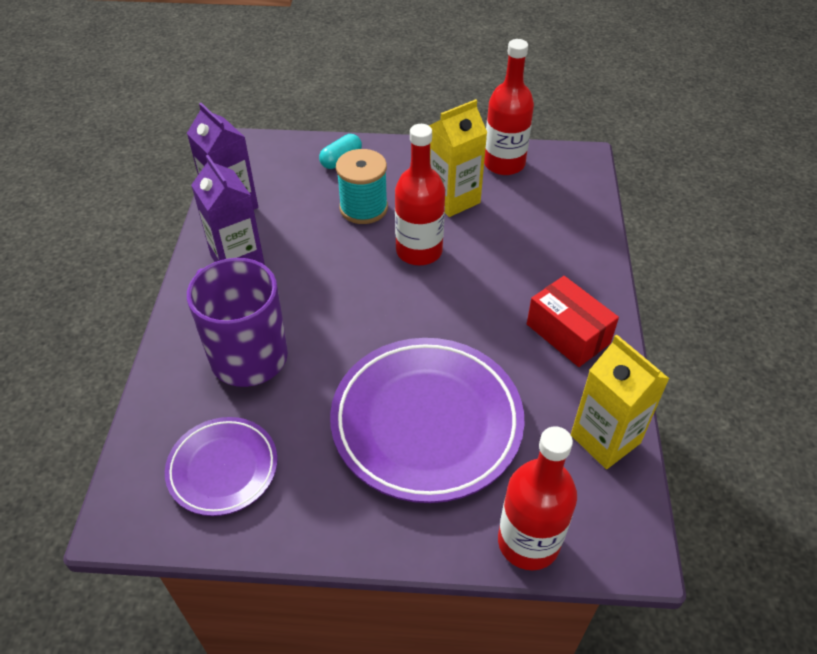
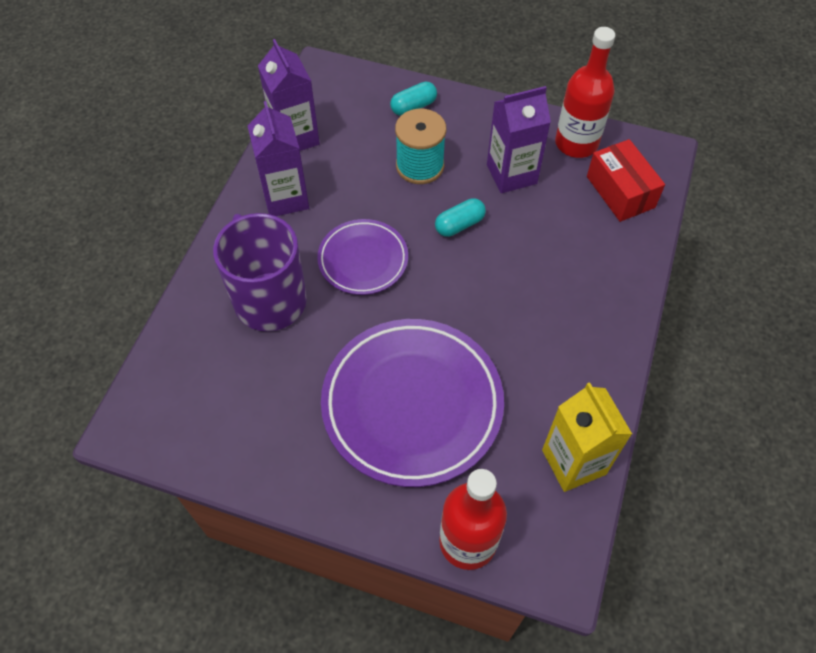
camera: 15 degrees right, 10 degrees up
purple plate [165,417,278,516] -> purple plate moved to [317,219,408,295]
red bottle [395,124,445,265] -> turquoise capsule [435,198,486,237]
yellow carton [429,99,487,217] -> purple carton [487,86,551,193]
red box [527,276,619,367] -> red box moved to [587,139,665,222]

